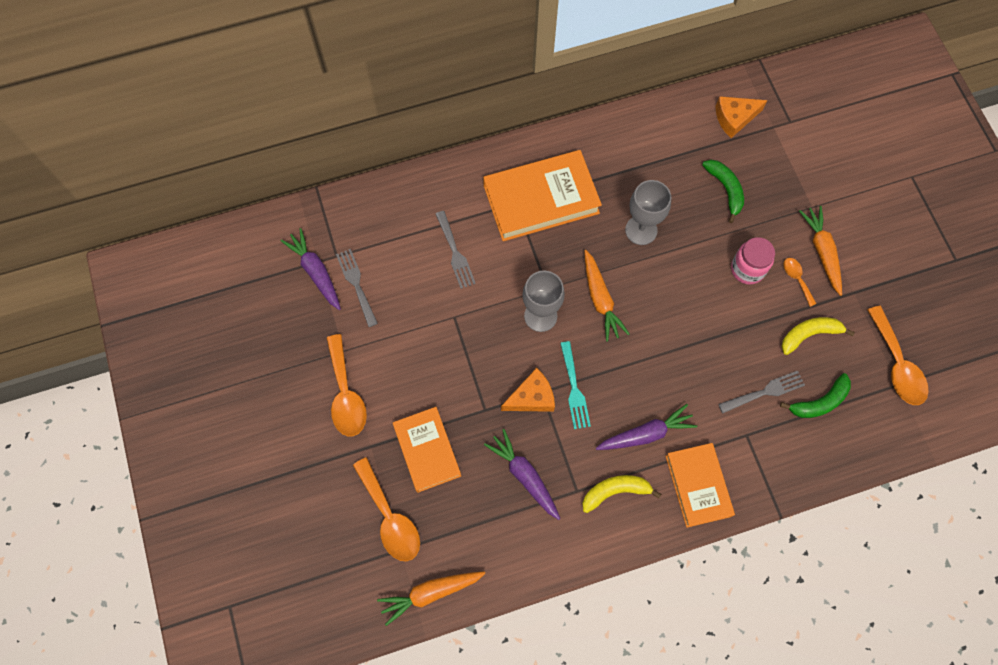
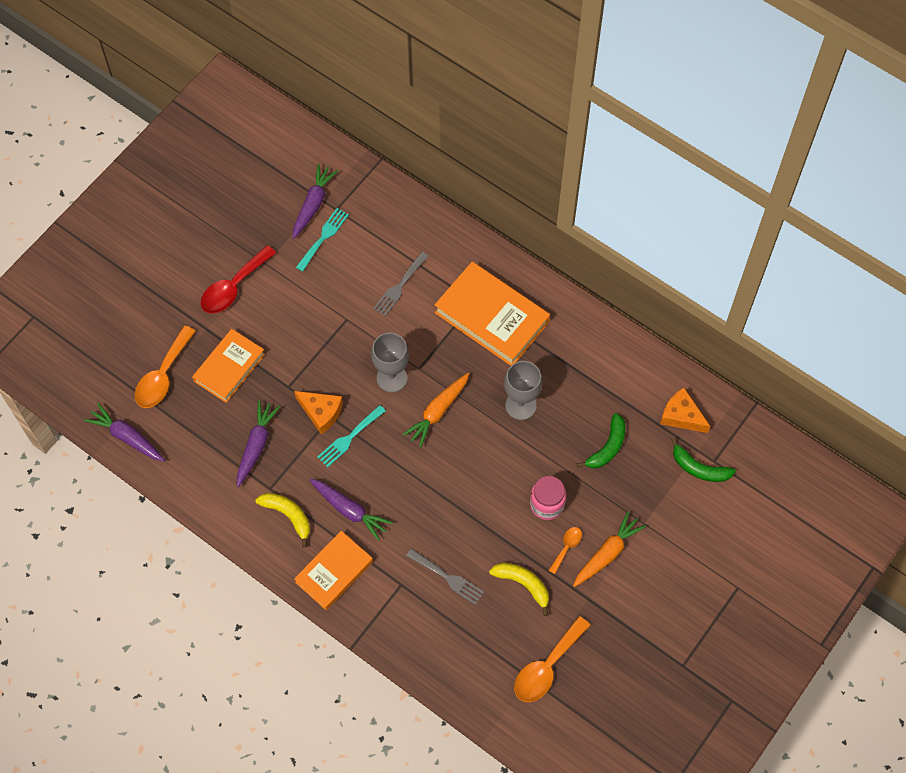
camera: 55 degrees right, 5 degrees down
orange spoon [326,334,367,436] -> red spoon [201,245,276,314]
grey fork [336,249,378,327] -> turquoise fork [296,208,349,272]
orange carrot [377,571,485,626] -> purple carrot [84,403,165,462]
green banana [780,373,851,418] -> green banana moved to [671,437,736,482]

